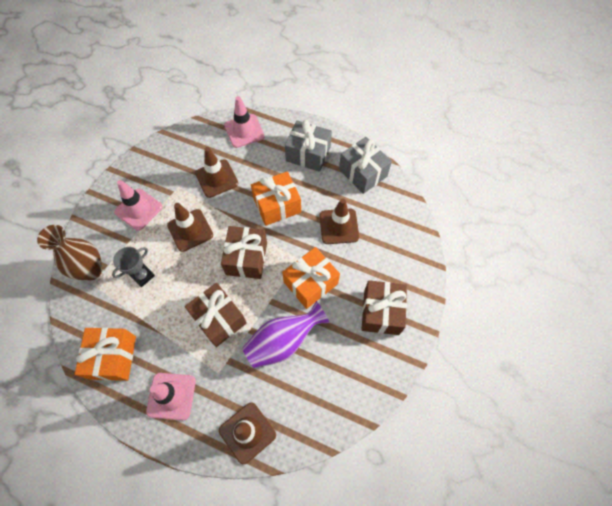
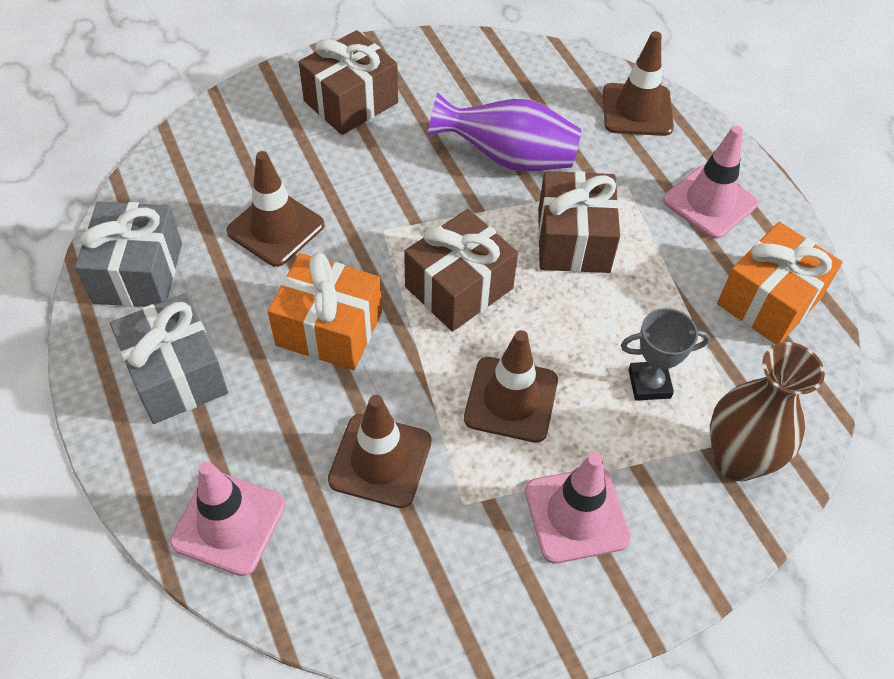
camera: 140 degrees left, 10 degrees down
orange gift [282,247,340,309] -> none

